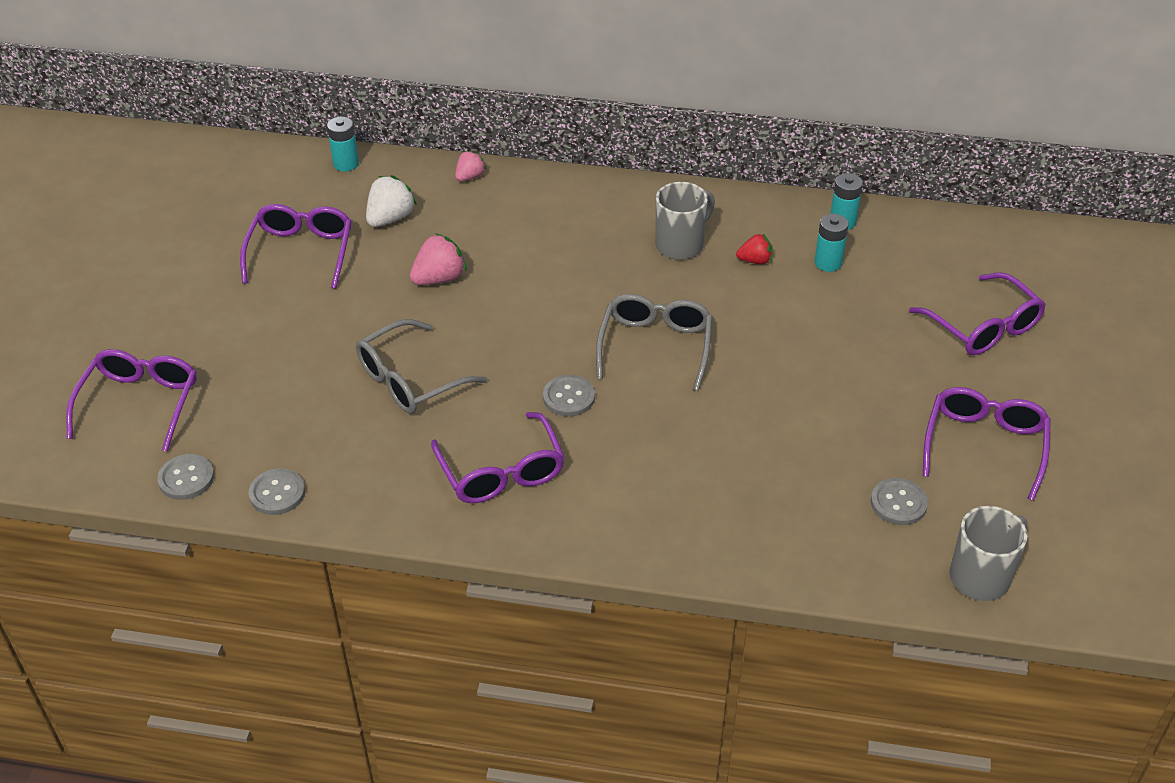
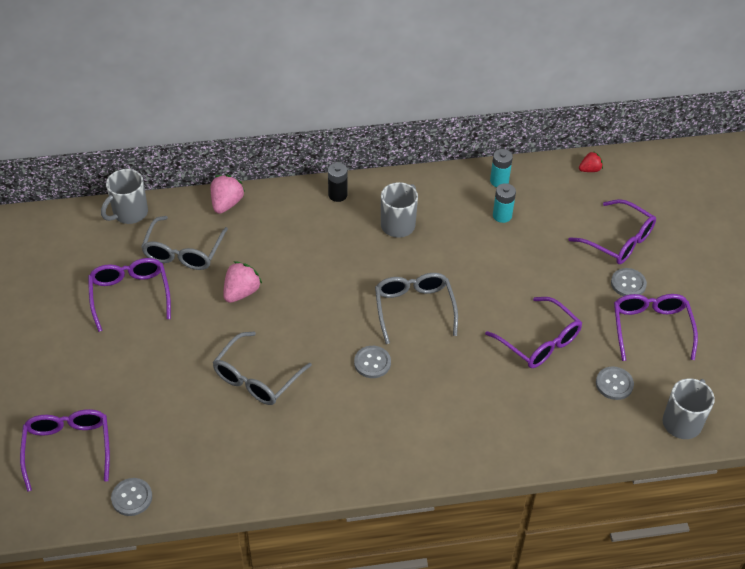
camera: 20 degrees left, 5 degrees up
grey button [248,468,305,515] -> grey button moved to [611,268,647,296]
turquoise battery [327,117,359,171] -> grey mug [101,169,148,224]
white strawberry [366,175,417,227] -> grey glasses [141,216,228,270]
purple glasses [431,412,564,503] -> purple glasses moved to [485,297,582,368]
pink strawberry [455,151,486,182] -> pink strawberry [211,175,245,214], size x1.59
red strawberry [736,234,772,264] -> red strawberry moved to [579,151,603,172]
none -> black battery [328,163,348,202]

